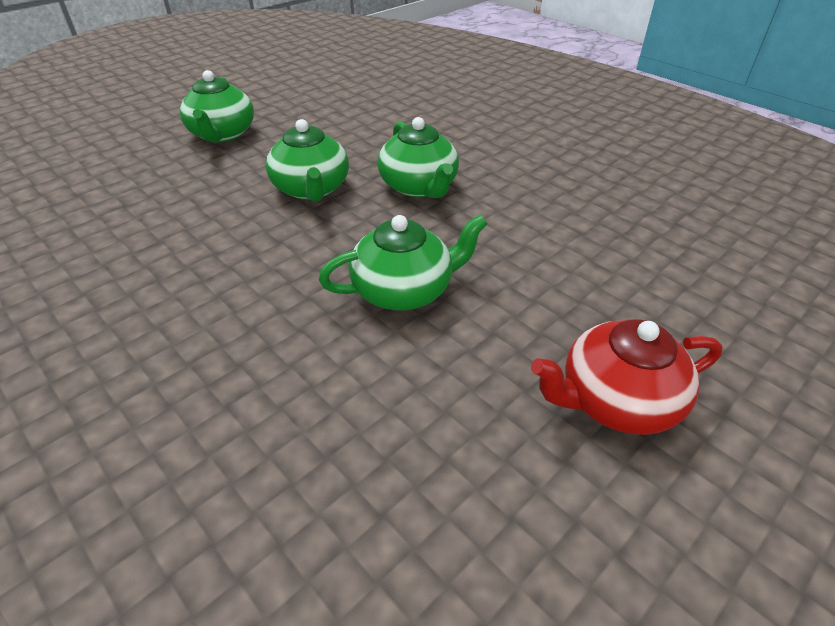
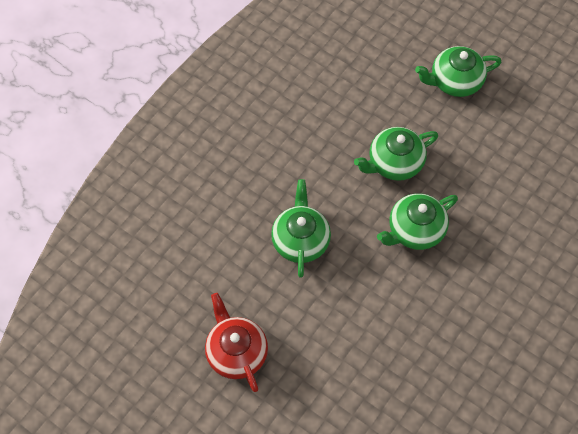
camera: 80 degrees right, 20 degrees up
green teapot [319,214,488,310] -> green teapot turned 150 degrees counterclockwise [271,179,331,278]

